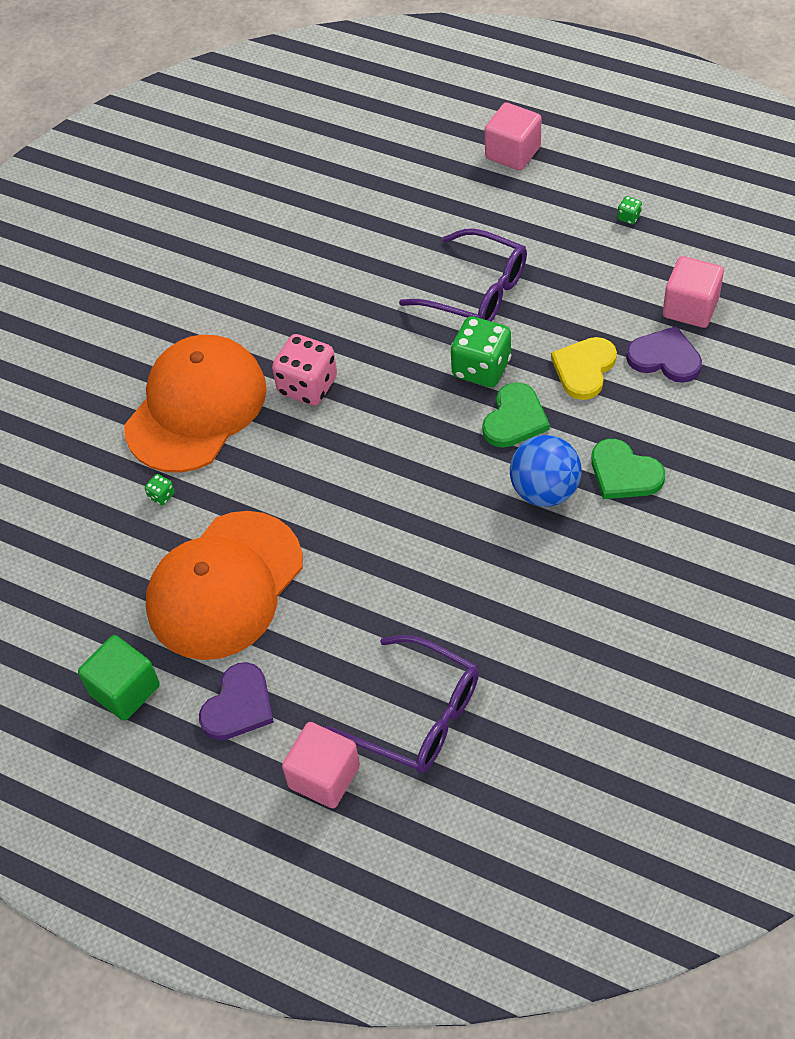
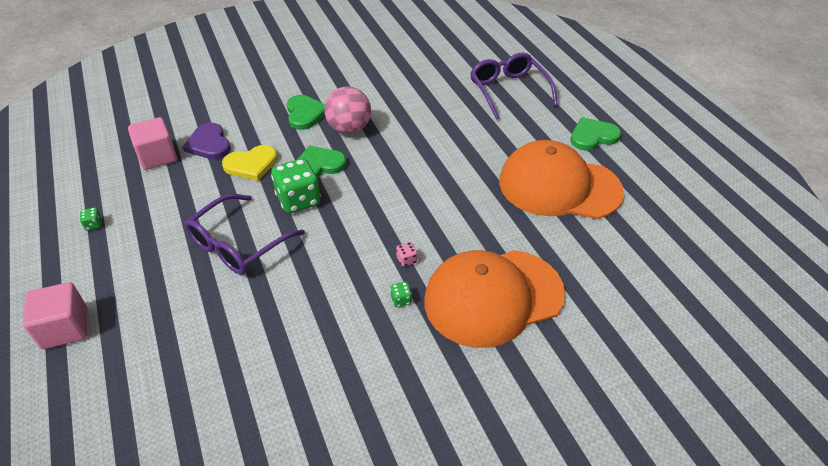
camera: 145 degrees left, 10 degrees down
green cube [78,635,160,721] -> none
green dice [145,474,175,505] -> green dice moved to [390,282,412,307]
orange cap [146,511,303,660] -> orange cap turned 150 degrees counterclockwise [499,140,624,219]
purple heart [199,662,274,740] -> green heart [570,117,621,151]
pink dice [272,334,337,406] -> pink dice [396,242,417,267], size x0.42
pink cube [282,722,360,808] -> none
purple glasses [399,228,527,322] -> purple glasses turned 120 degrees counterclockwise [185,194,305,275]
blue ball [510,435,582,507] -> pink ball [324,86,371,134]

